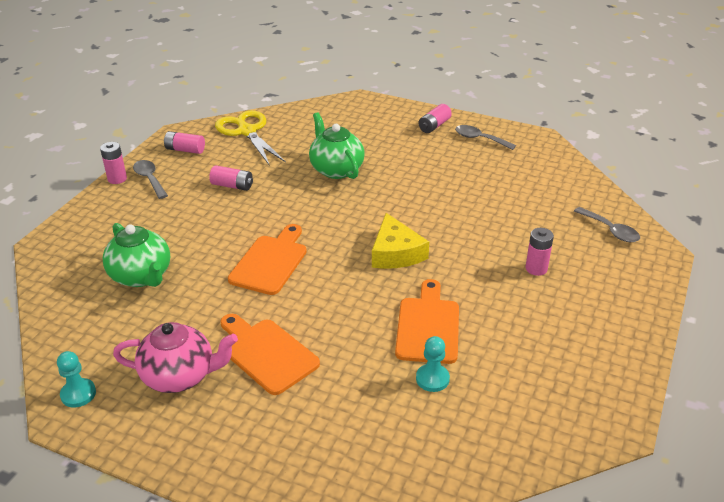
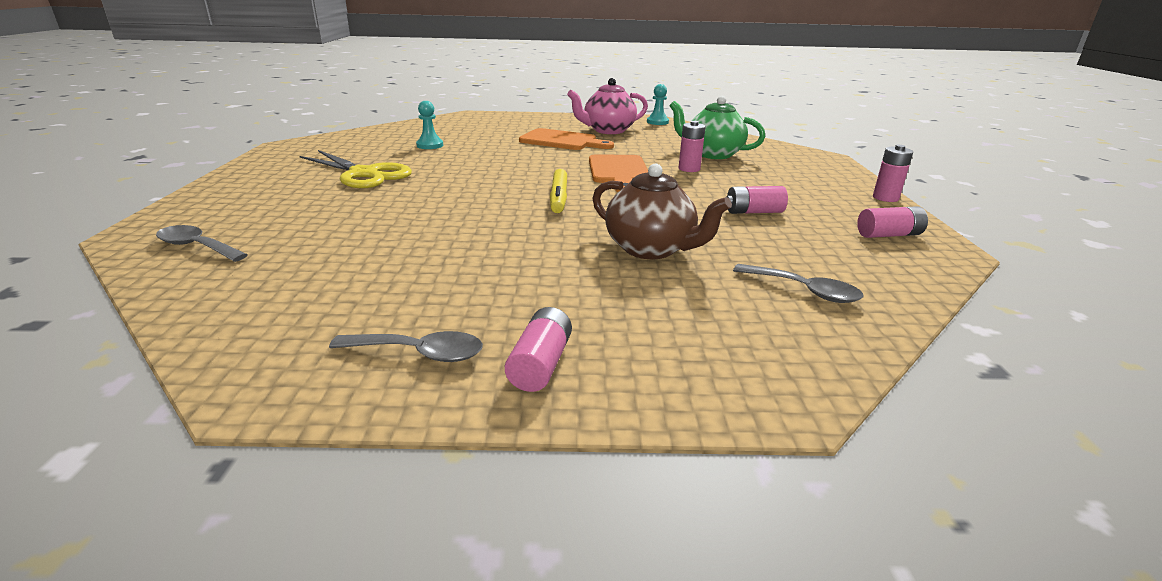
camera: 155 degrees right, 10 degrees down
grey spoon [133,160,168,199] -> grey spoon moved to [733,264,863,303]
yellow scissors [215,110,286,166] -> yellow scissors moved to [300,150,412,188]
green teapot [309,112,365,179] -> brown teapot [593,163,732,259]
yellow cheese [372,213,429,269] -> none
orange cutting board [395,279,459,364] -> none
pink battery [525,228,554,276] -> pink battery moved to [679,121,706,172]
none -> yellow marker [550,169,567,213]

